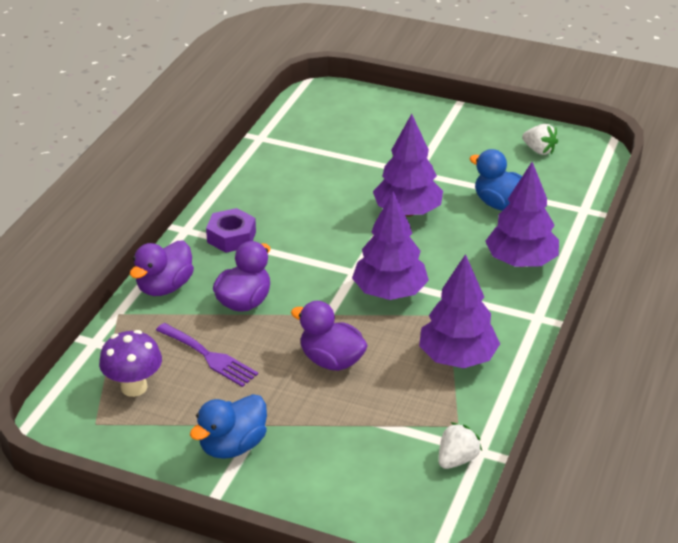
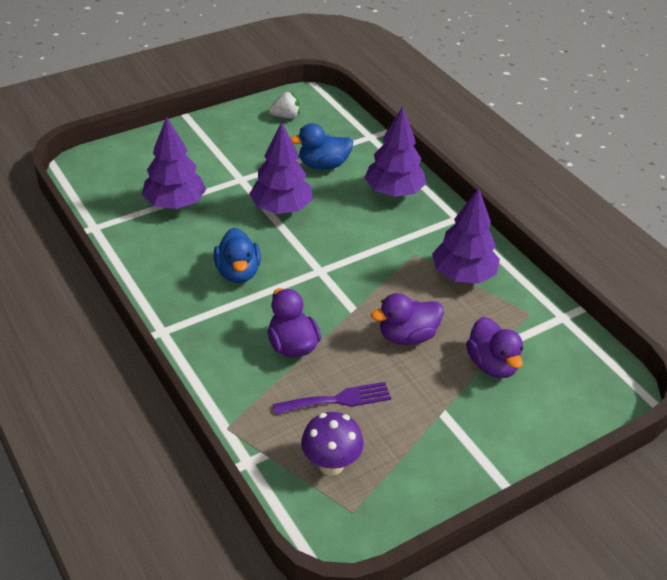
camera: 55 degrees left, 5 degrees up
purple duck [130,241,194,296] -> purple duck moved to [466,317,523,378]
blue duck [190,394,267,459] -> blue duck moved to [214,228,261,283]
purple nut [206,208,256,253] -> none
purple tree [352,191,429,300] -> purple tree moved to [142,117,206,209]
white strawberry [439,422,482,469] -> none

